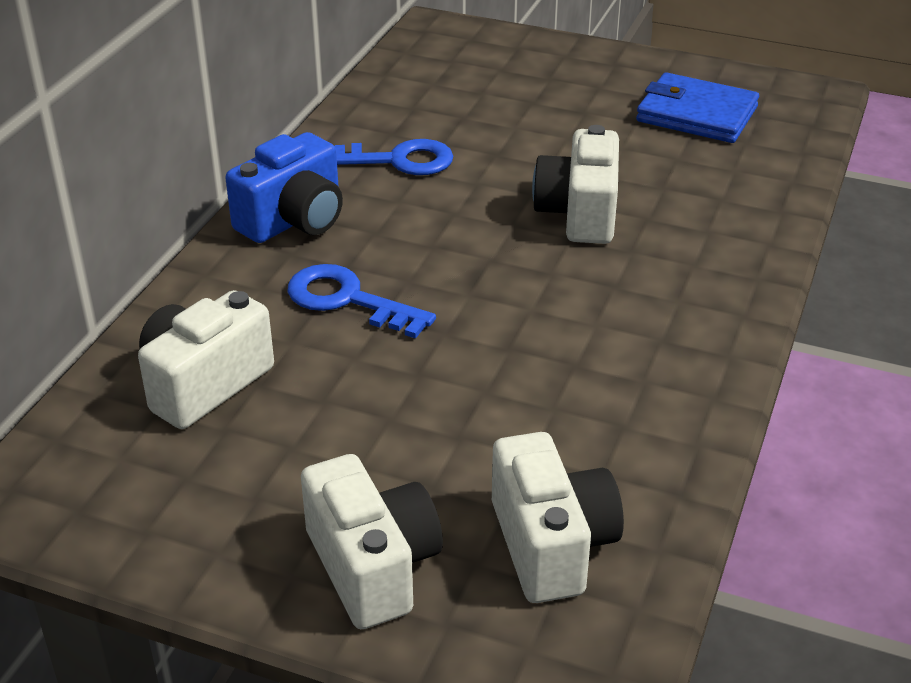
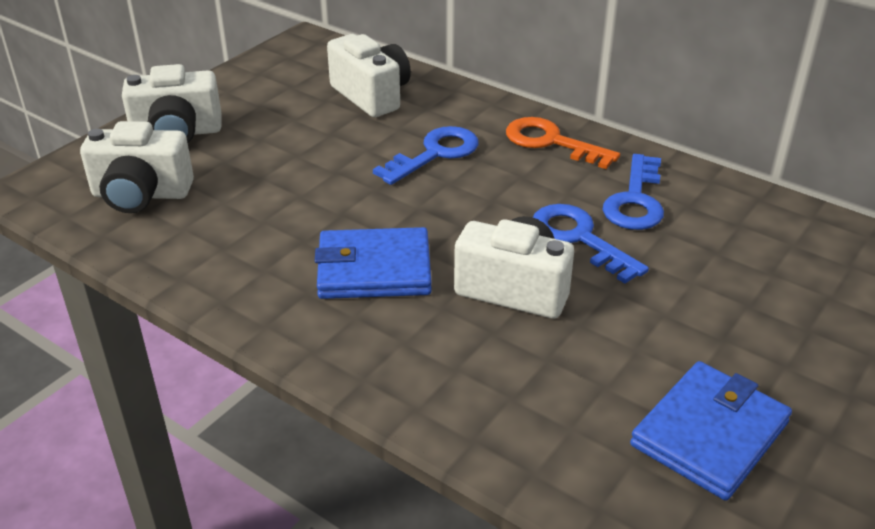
camera: 105 degrees right, 0 degrees up
blue camera [225,132,343,243] -> orange key [506,117,620,169]
none -> blue wallet [315,227,432,299]
none -> blue key [533,204,649,284]

